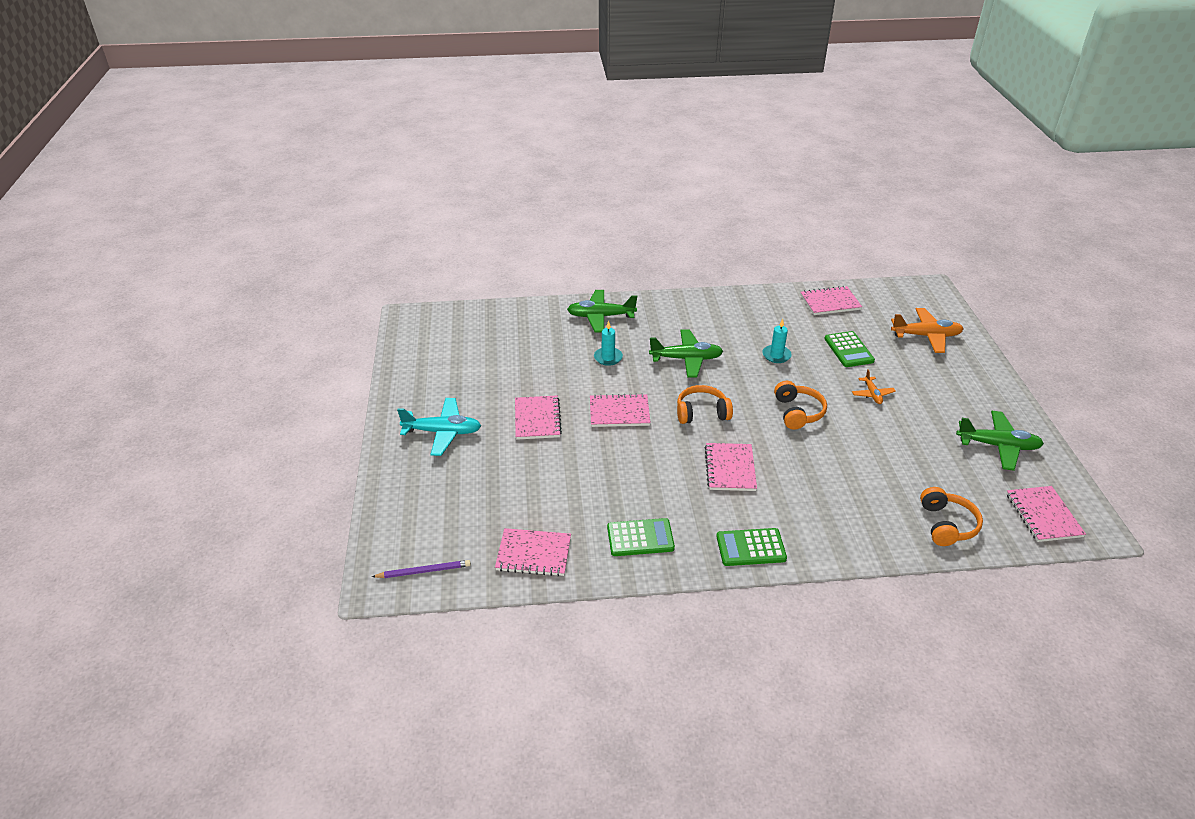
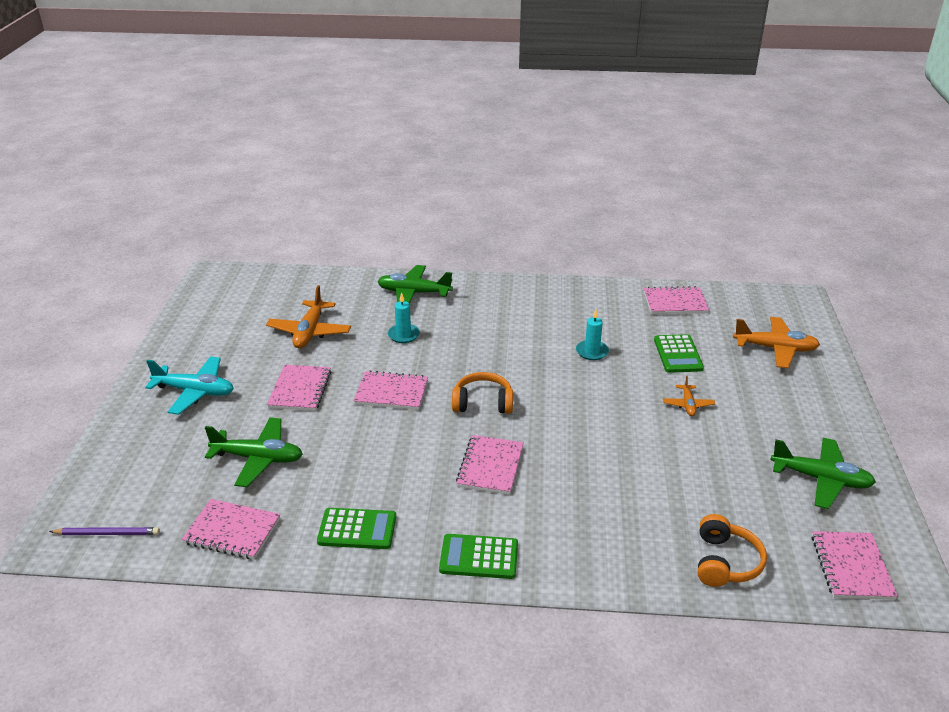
camera: 10 degrees right, 5 degrees down
green plane [649,329,723,378] -> green plane moved to [205,417,303,487]
orange headphones [774,381,827,430] -> none
none -> orange plane [266,285,351,348]

